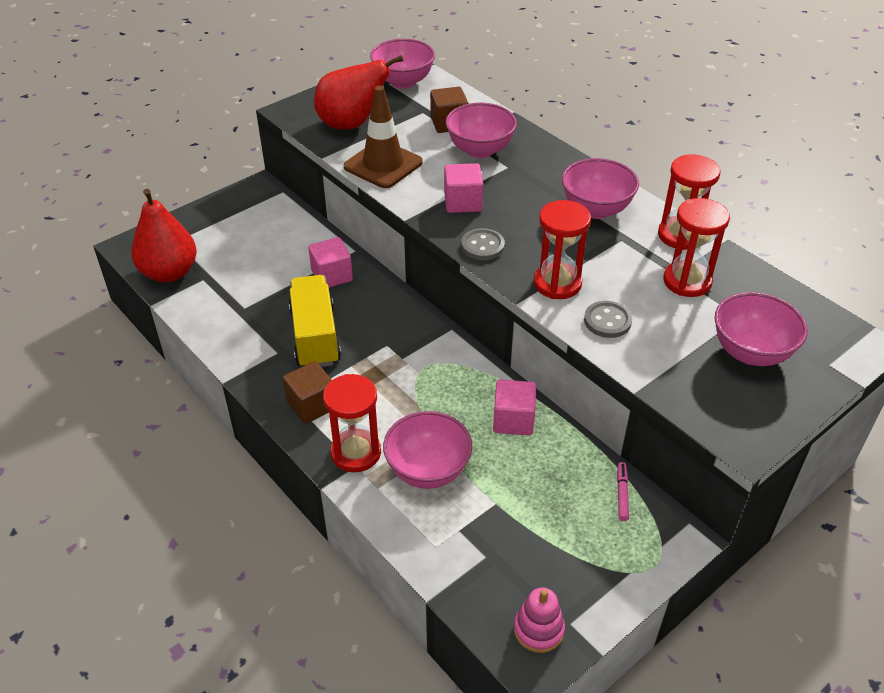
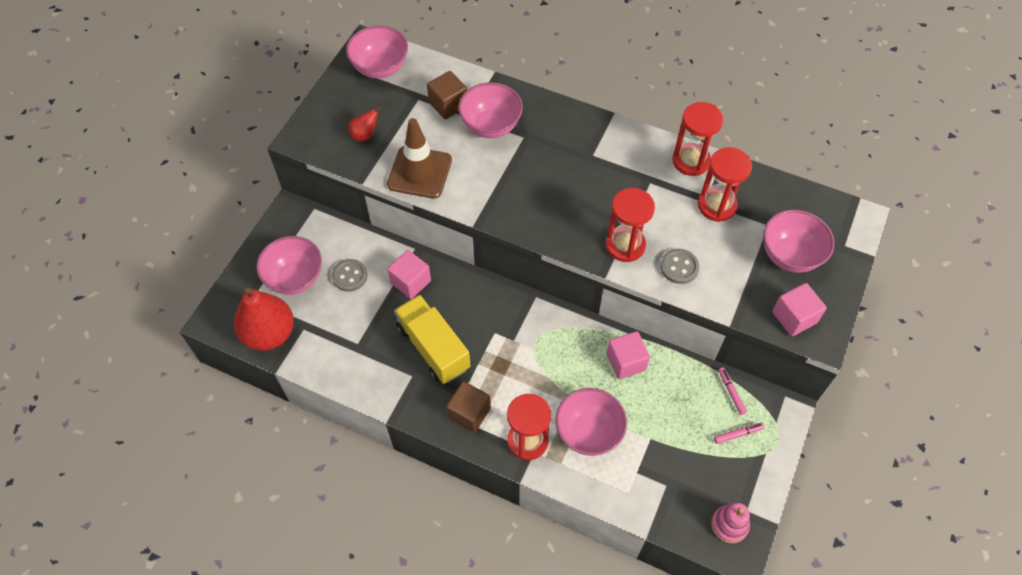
camera: 25 degrees left, 15 degrees up
red pear [314,55,403,130] -> red pear [348,106,382,141], size x0.46
pink cube [444,163,483,213] -> pink cube moved to [772,283,827,336]
grey button [461,228,505,260] -> grey button moved to [332,259,368,292]
pink bowl [562,158,639,219] -> pink bowl moved to [256,236,322,295]
none -> pink marker [714,422,765,444]

